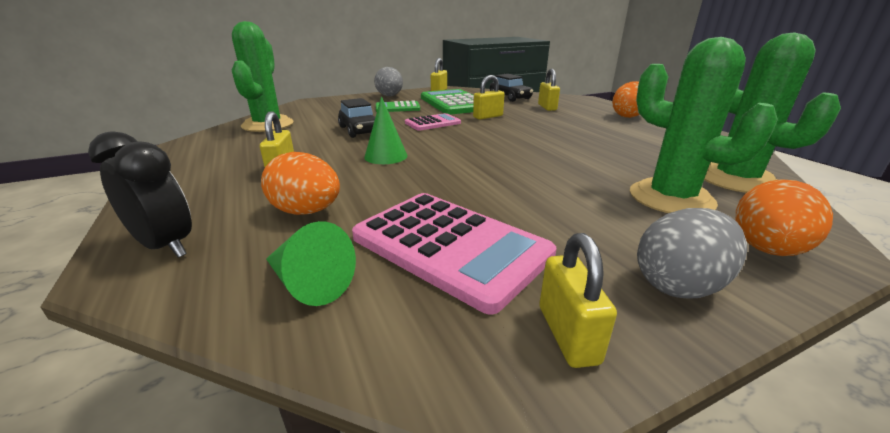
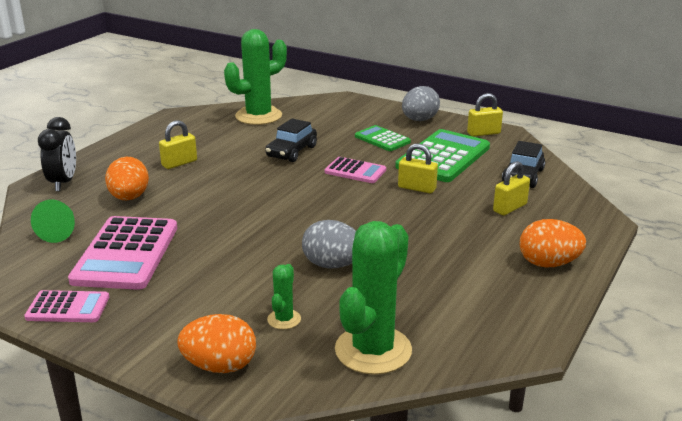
camera: 55 degrees right, 0 degrees up
green cone [364,96,407,164] -> none
yellow padlock [539,233,617,368] -> pink calculator [24,290,109,322]
green cactus [630,37,778,213] -> green cactus [267,264,301,329], size x0.46
grey egg [637,208,747,299] -> grey egg moved to [302,220,356,269]

